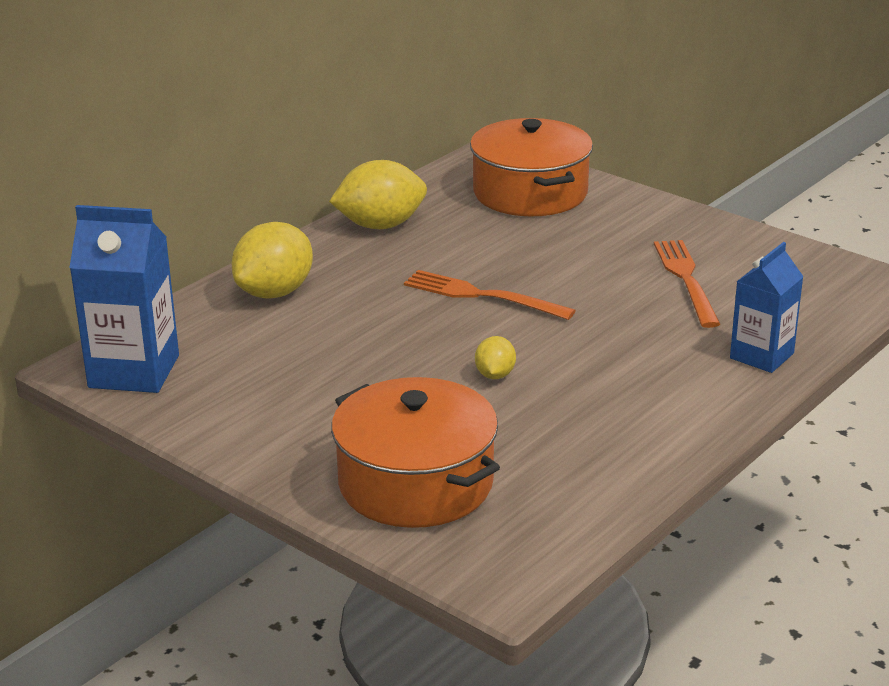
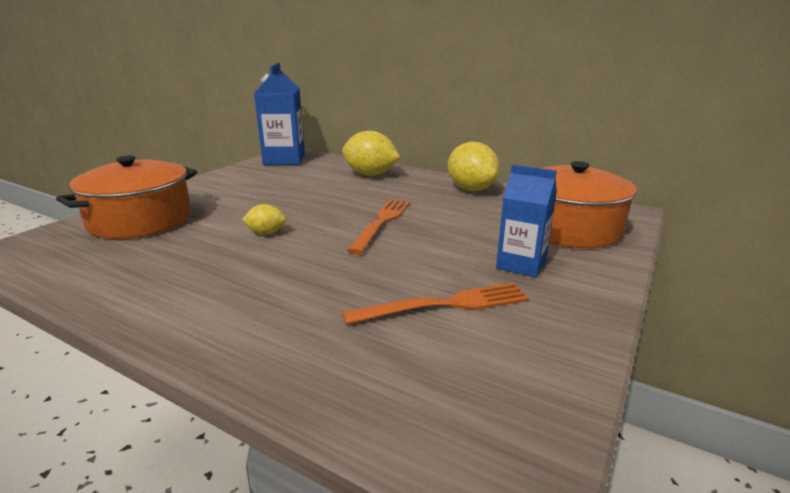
camera: 80 degrees right, 5 degrees down
blue carton [730,242,803,373] -> blue carton moved to [496,164,557,278]

